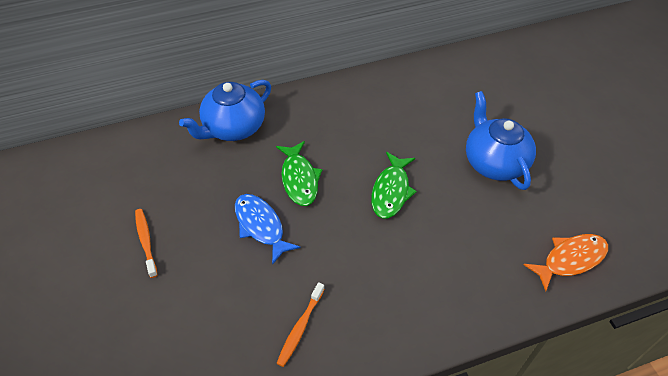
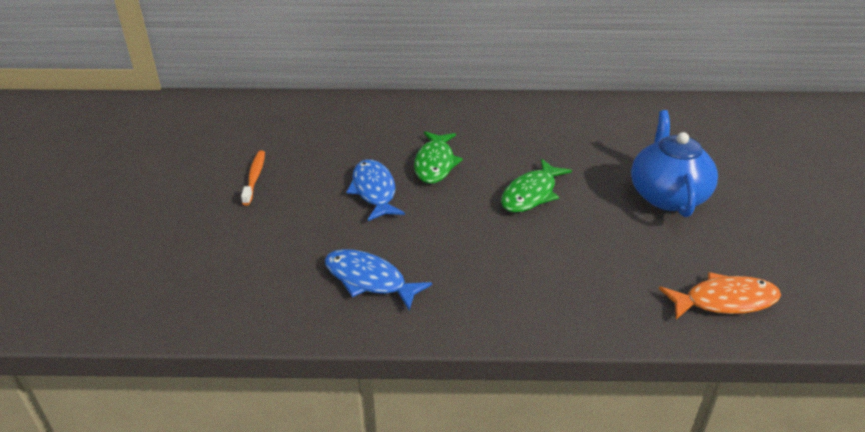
camera: 20 degrees right, 15 degrees down
blue teapot [179,80,271,141] -> none
orange toothbrush [276,282,325,367] -> blue fish [325,249,432,310]

